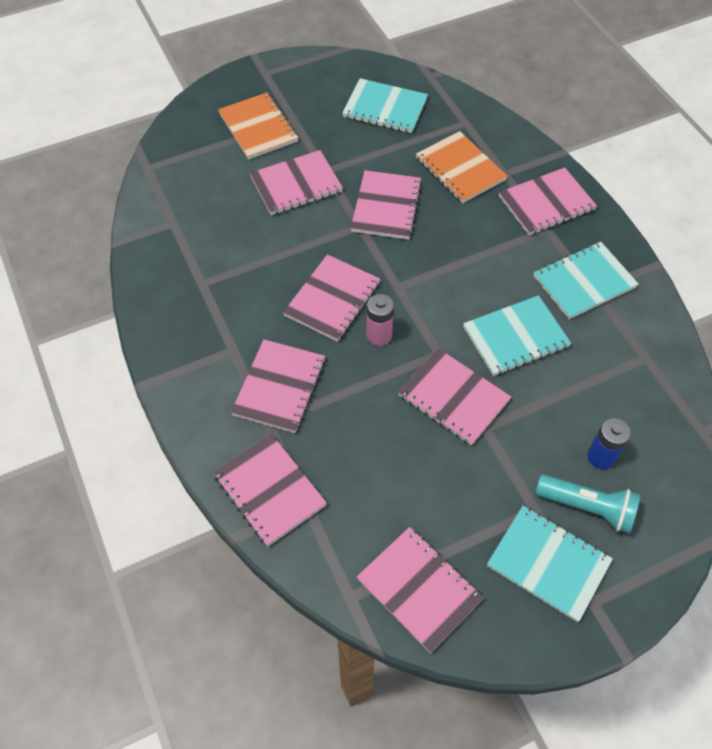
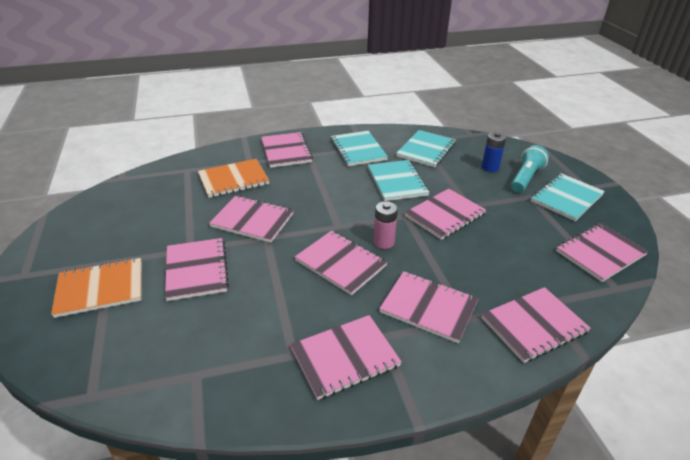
camera: 80 degrees left, 20 degrees down
turquoise notebook [342,78,428,133] -> turquoise notebook moved to [396,130,456,167]
none -> pink notebook [290,315,402,400]

